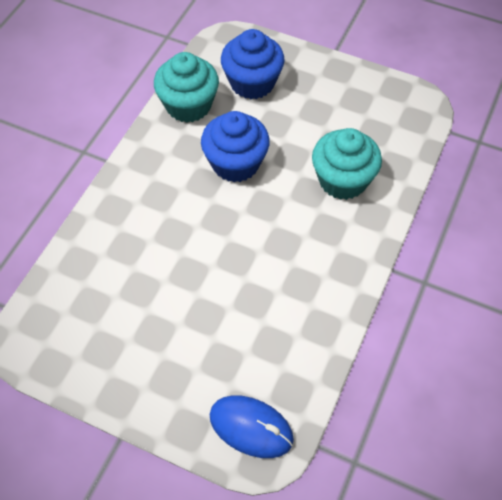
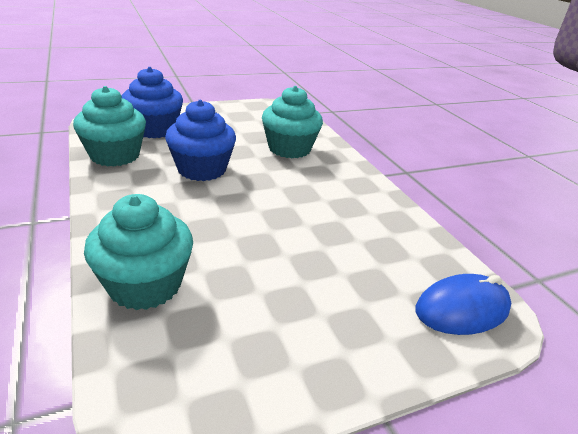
camera: 50 degrees left, 25 degrees down
none -> turquoise cupcake [84,194,193,310]

